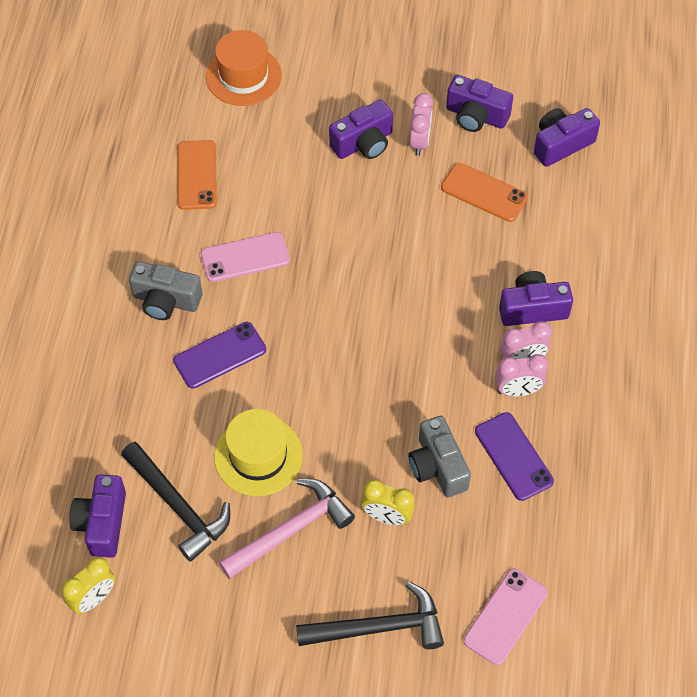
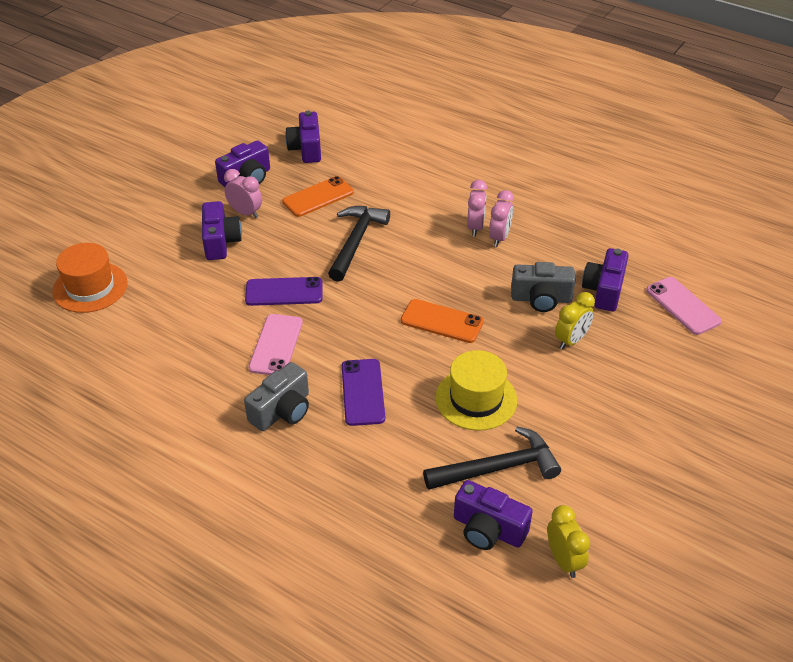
camera: 65 degrees left, 15 degrees down
orange phone [178,140,217,210] -> orange phone moved to [401,299,484,343]
pink hammer [219,479,355,579] -> none
black hammer [296,582,444,649] -> black hammer moved to [328,206,390,282]
purple phone [475,412,554,501] -> purple phone moved to [245,277,323,306]
purple camera [499,271,573,326] -> purple camera moved to [582,248,629,312]

